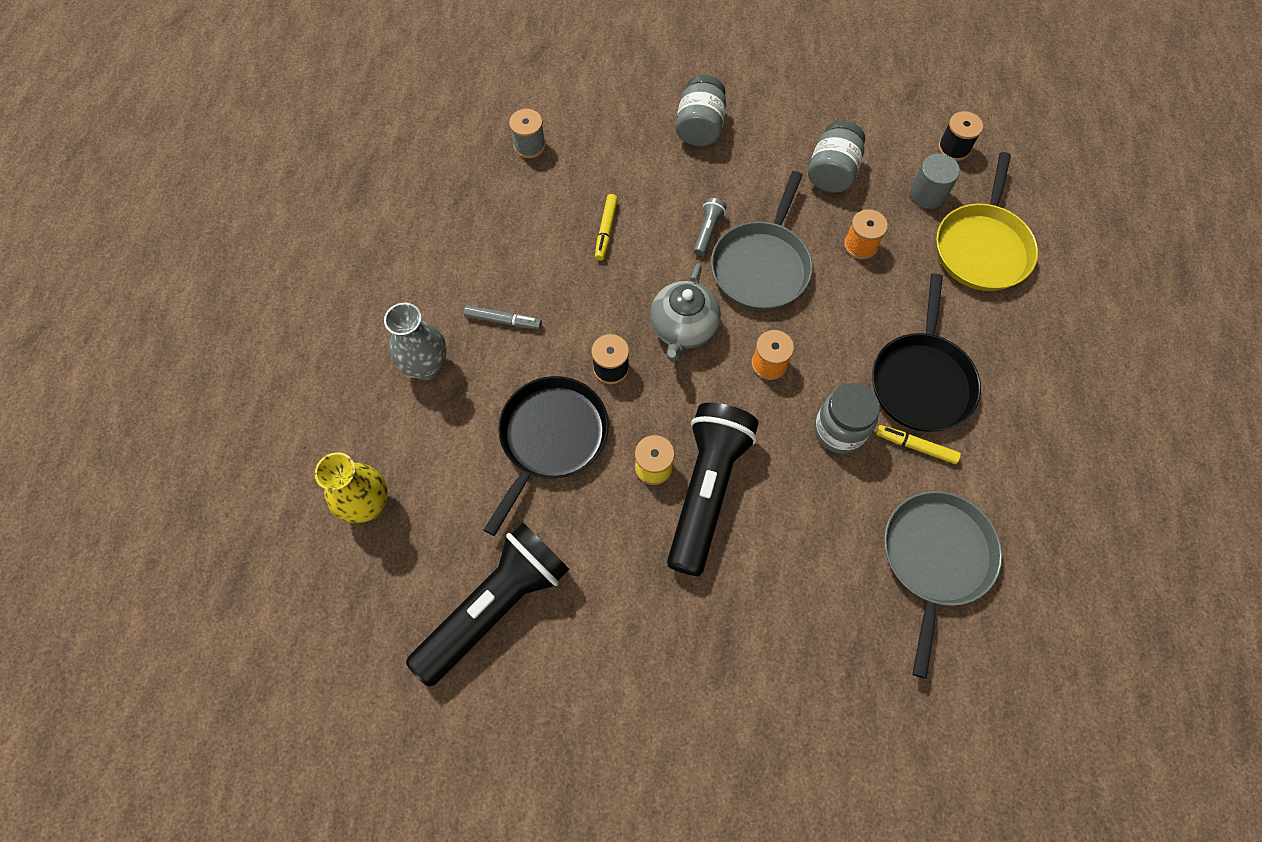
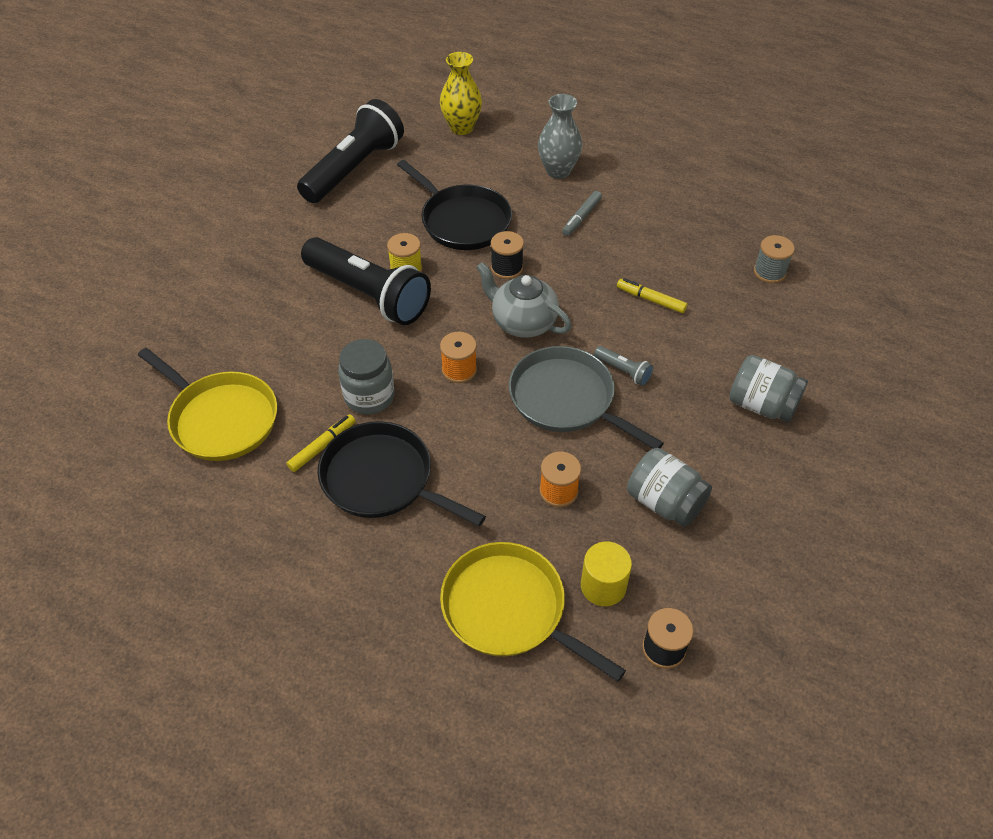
camera: 110 degrees right, 15 degrees down
black flashlight [406,523,569,687] -> black flashlight turned 120 degrees counterclockwise [297,99,404,203]
grey pan [884,491,1002,679] -> yellow pan [138,348,277,461]
grey cylinder [910,154,960,209] -> yellow cylinder [581,542,632,606]

